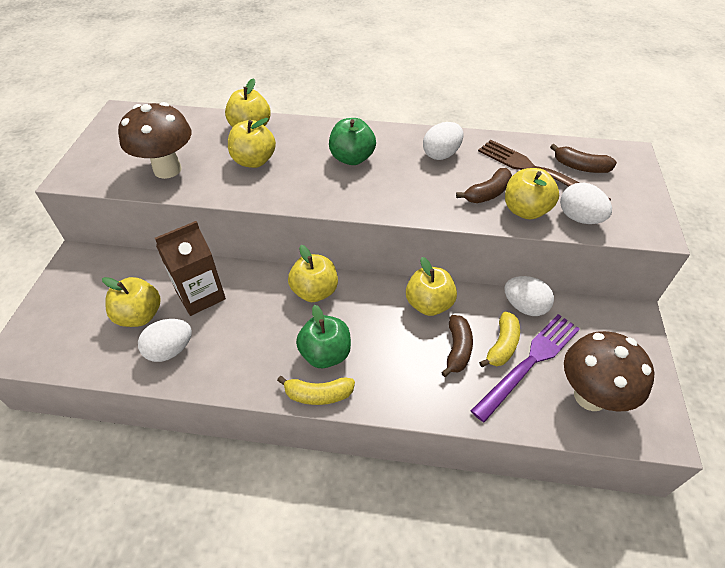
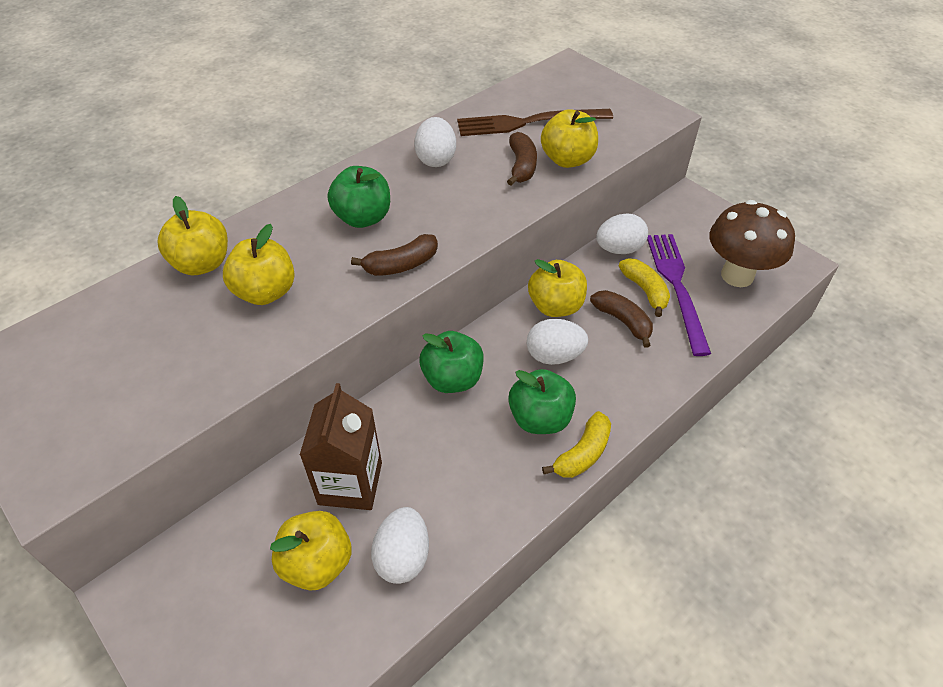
camera: 50 degrees left, 0 degrees up
brown mushroom [118,102,191,179] -> none
yellow apple [288,245,338,302] -> green apple [419,331,484,393]
brown banana [550,144,617,173] -> brown banana moved to [351,234,438,276]
white egg [560,183,612,224] -> white egg moved to [527,319,588,365]

